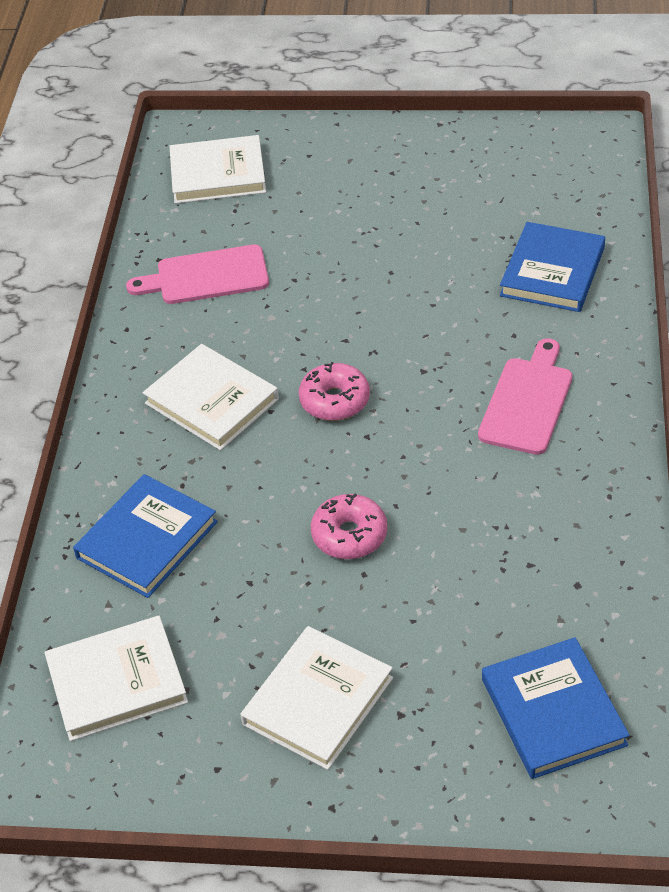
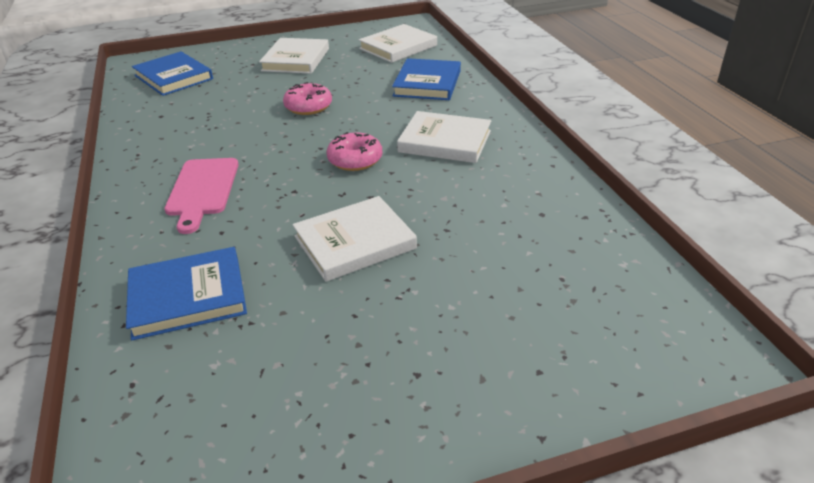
camera: 155 degrees right, 10 degrees down
pink cutting board [126,245,269,304] -> none
white book [169,135,266,204] -> white book moved to [292,196,417,282]
blue book [500,222,605,312] -> blue book turned 75 degrees clockwise [126,247,247,340]

